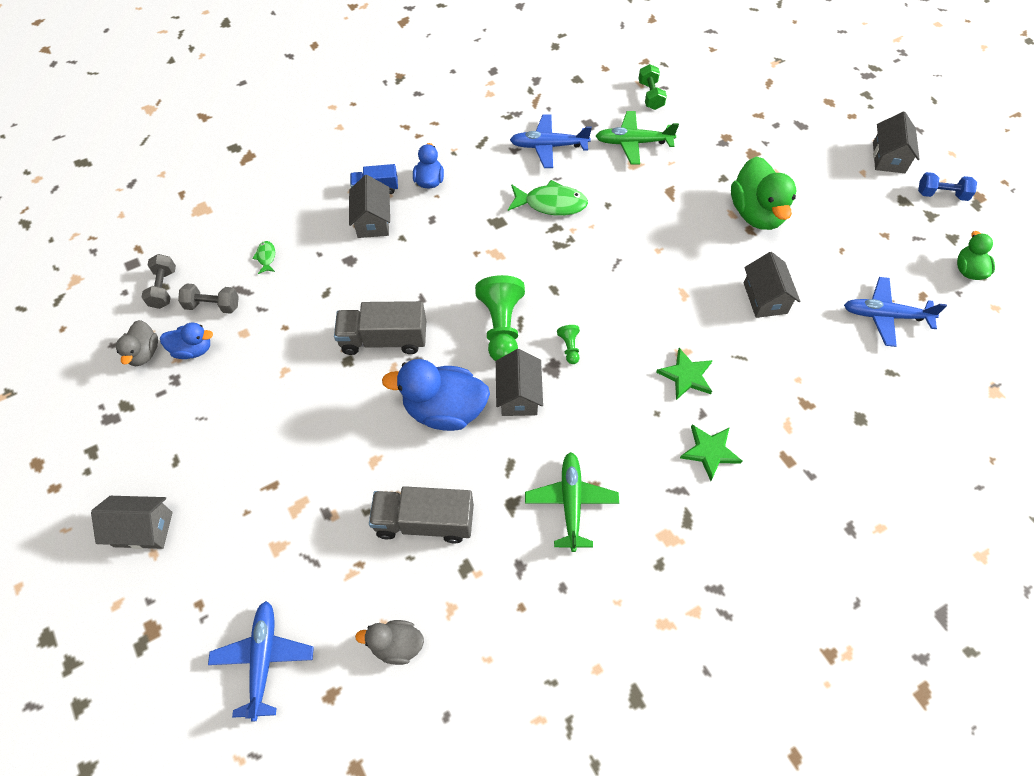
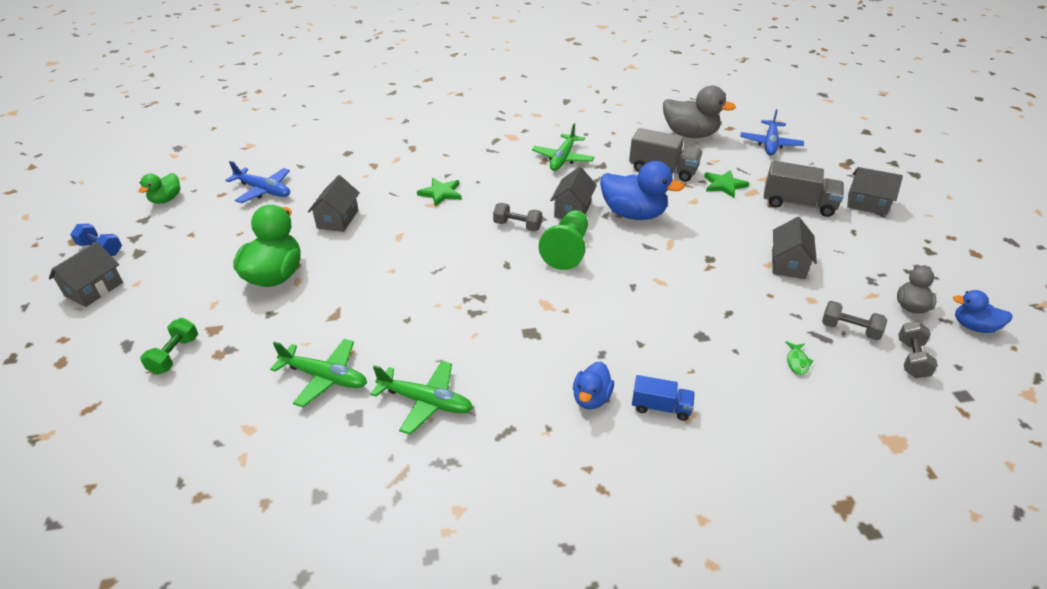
camera: 160 degrees left, 20 degrees down
blue duck [160,322,213,359] -> blue duck moved to [953,290,1013,333]
grey truck [334,301,426,355] -> grey truck moved to [764,160,844,217]
grey house [349,175,390,238] -> grey house moved to [772,217,817,279]
grey duck [355,620,424,665] -> grey duck [663,86,736,138], size x1.80
green fish [508,180,588,216] -> none
blue plane [510,114,592,168] -> green plane [370,361,473,435]
green pawn [557,325,580,364] -> grey dumbbell [493,203,542,231]
green dumbbell [638,64,667,110] -> green dumbbell moved to [140,318,198,375]
green star [680,424,742,481] -> green star moved to [704,170,749,198]

